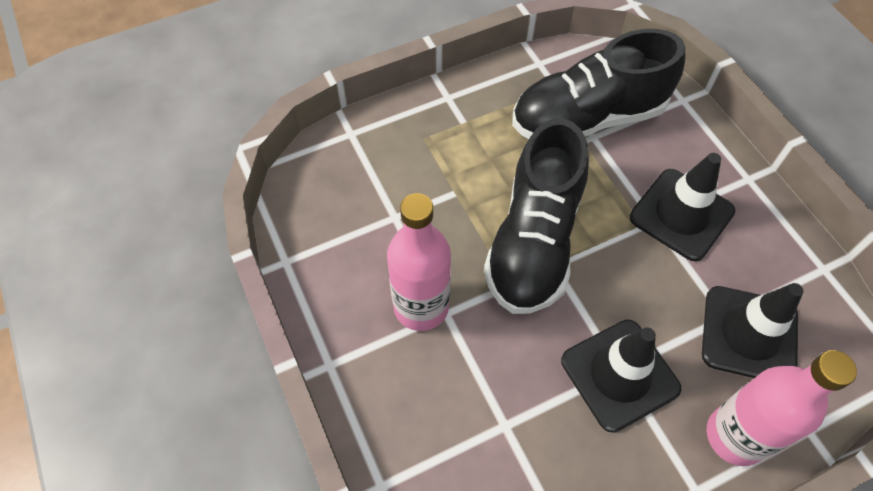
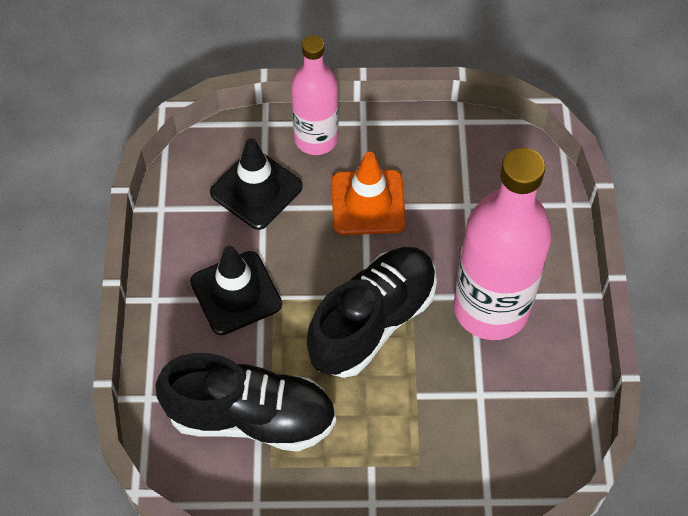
camera: 155 degrees left, 0 degrees up
pink bottle [387,193,451,331] -> pink bottle [454,148,552,340], size x1.61
black traffic cone [561,320,681,433] -> orange traffic cone [331,152,406,235]

